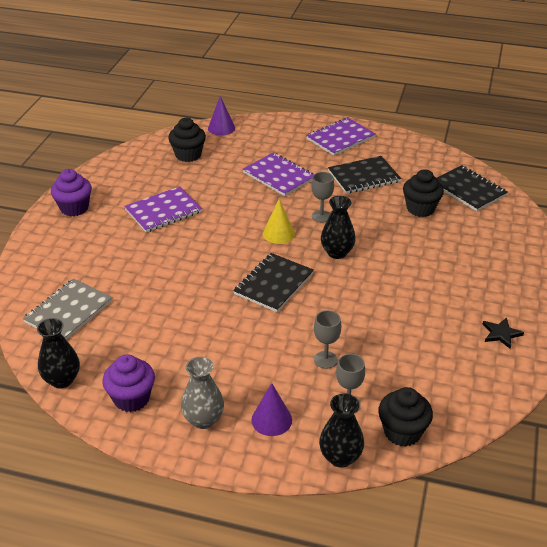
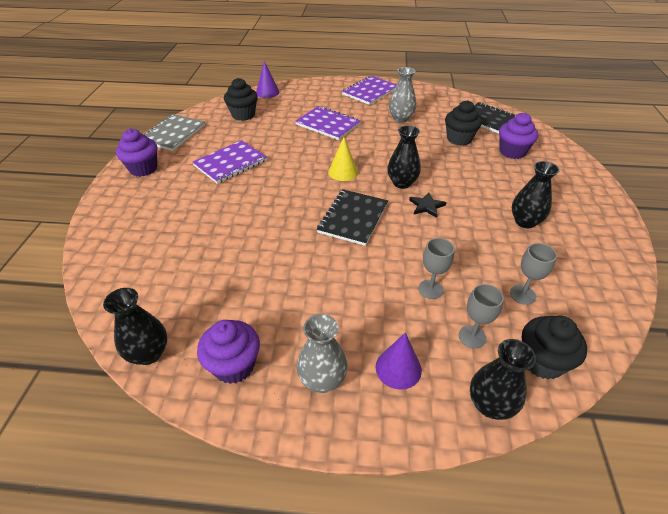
camera: 10 degrees left, 5 degrees up
grey notebook [23,278,113,340] -> grey notebook moved to [144,114,205,151]
grey goblet [312,172,334,222] -> grey goblet moved to [510,243,557,305]
black notebook [328,156,401,194] -> grey vase [389,67,416,122]
black star [483,317,524,349] -> black star moved to [409,192,446,218]
none -> purple cupcake [499,113,538,159]
none -> black vase [512,161,560,228]

